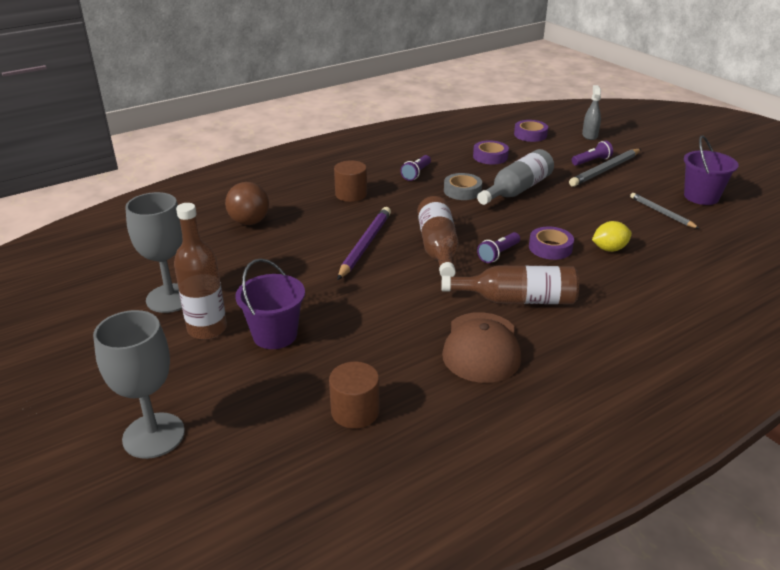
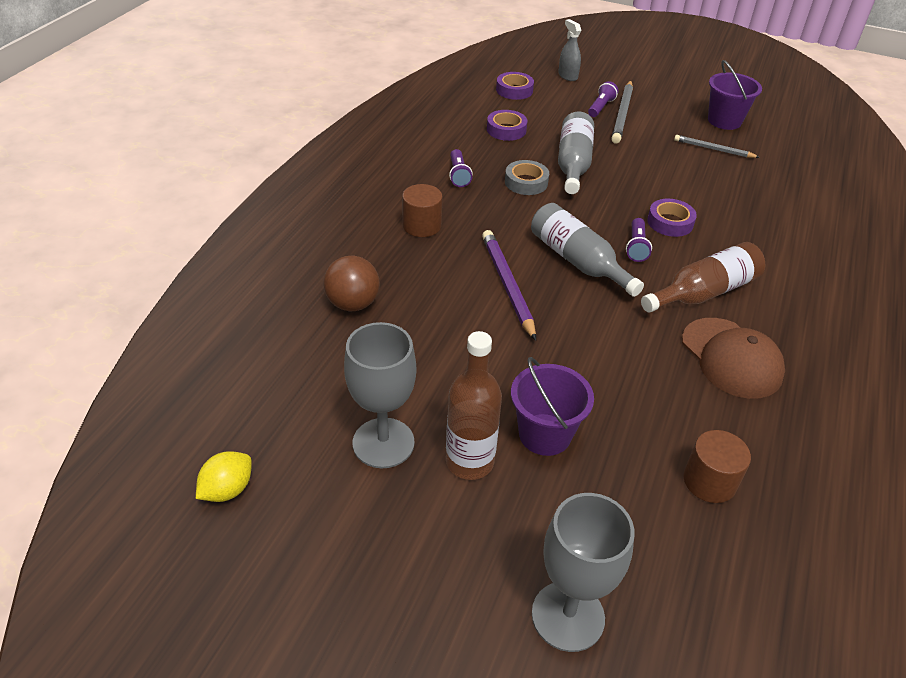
camera: 35 degrees left, 10 degrees up
brown bottle [417,196,458,277] -> grey bottle [531,203,644,297]
yellow lemon [592,221,632,252] -> yellow lemon moved to [196,451,252,502]

